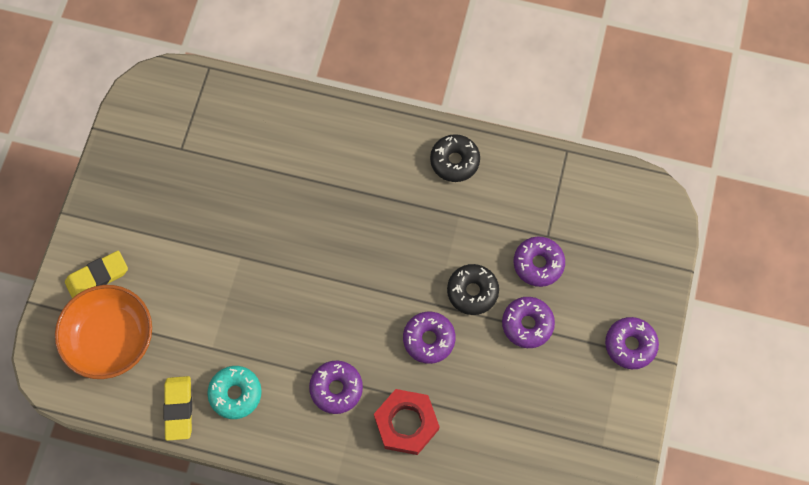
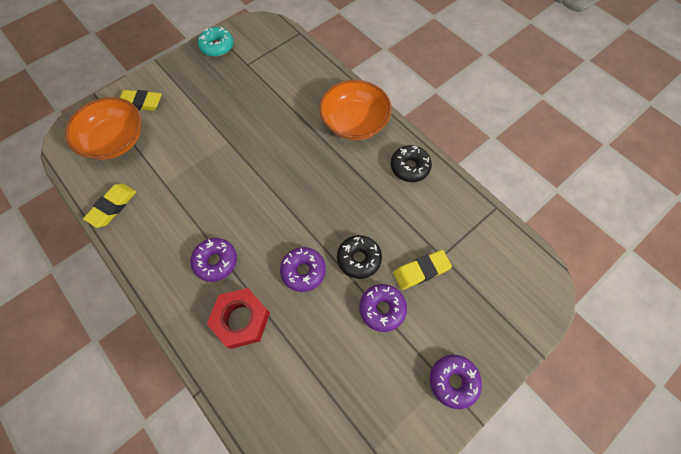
camera: 35 degrees right, 5 degrees down
turquoise donut [207,366,262,419] -> turquoise donut moved to [198,27,234,57]
purple donut [514,236,565,287] -> yellow eraser [393,250,452,290]
none -> orange bowl [319,80,392,140]

